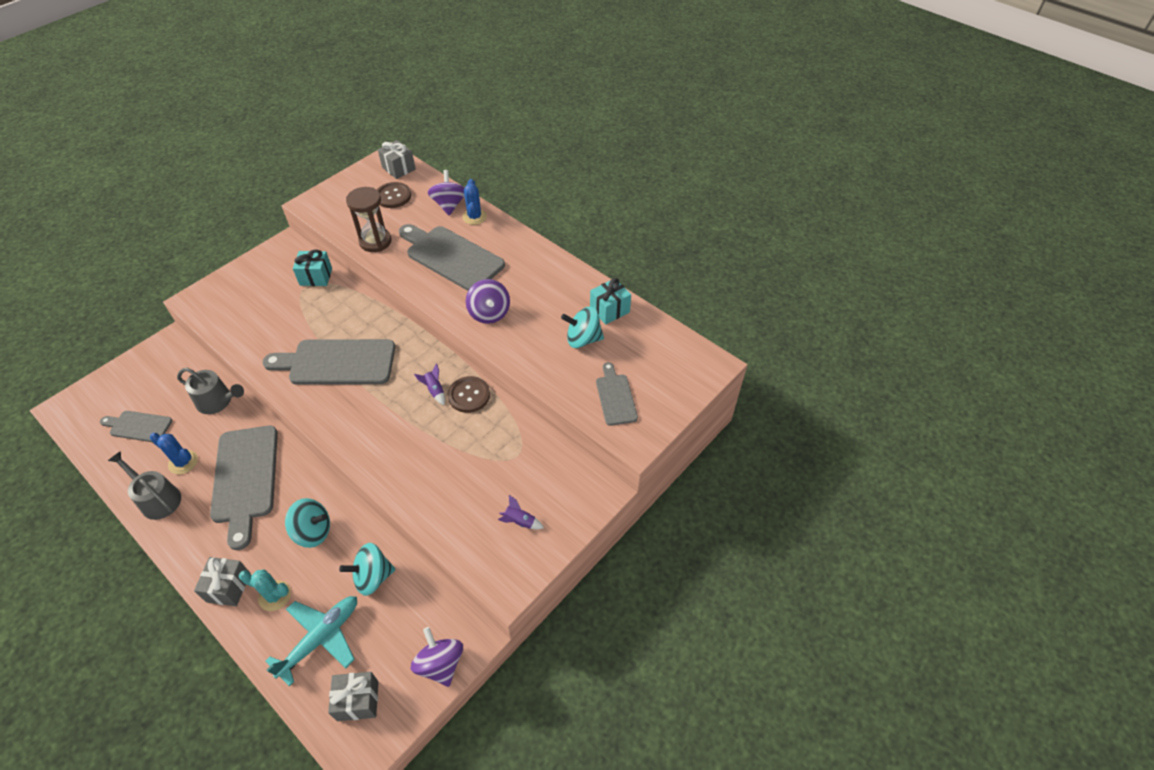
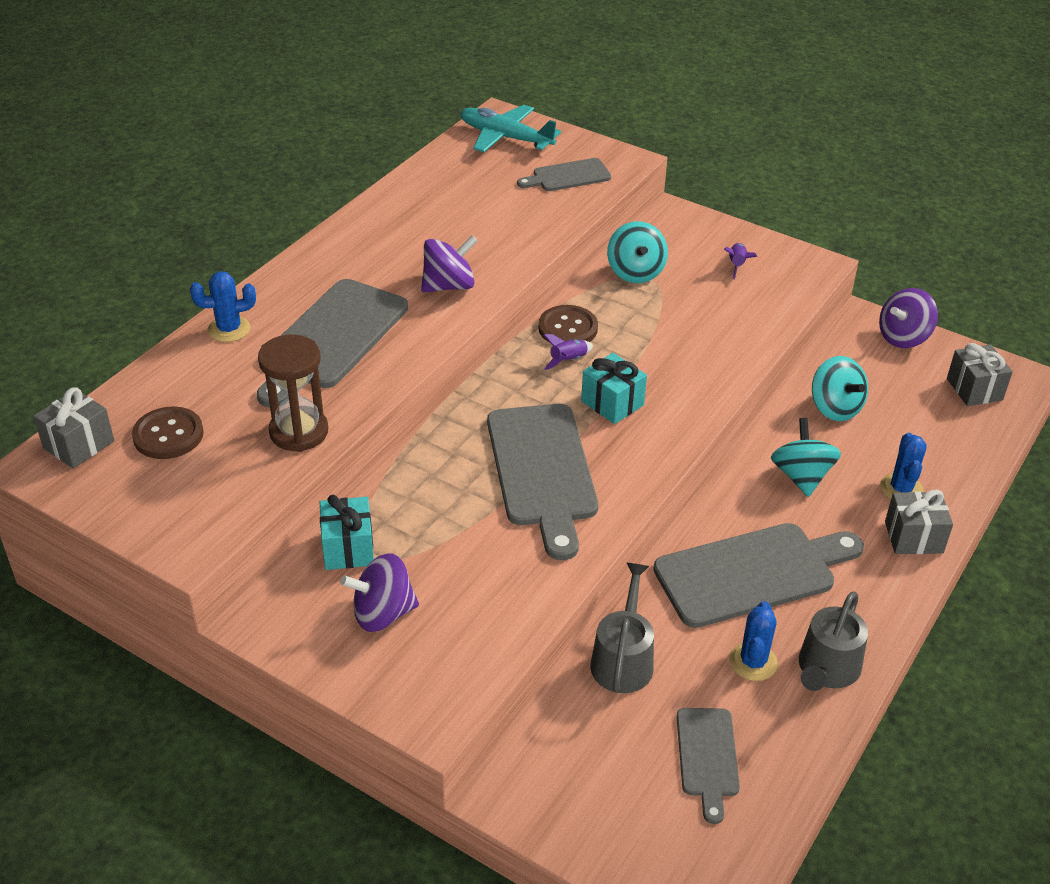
camera: 100 degrees left, 10 degrees down
turquoise cactus [239,569,291,611] -> blue cactus [880,433,927,499]
turquoise plane [265,596,357,687] -> turquoise plane moved to [461,105,561,152]
purple spinning top [428,170,465,216] -> purple spinning top moved to [340,553,419,632]
turquoise spinning top [561,306,604,348] -> turquoise spinning top moved to [607,221,668,283]
turquoise gift [590,278,631,325] -> turquoise gift moved to [581,353,647,424]

